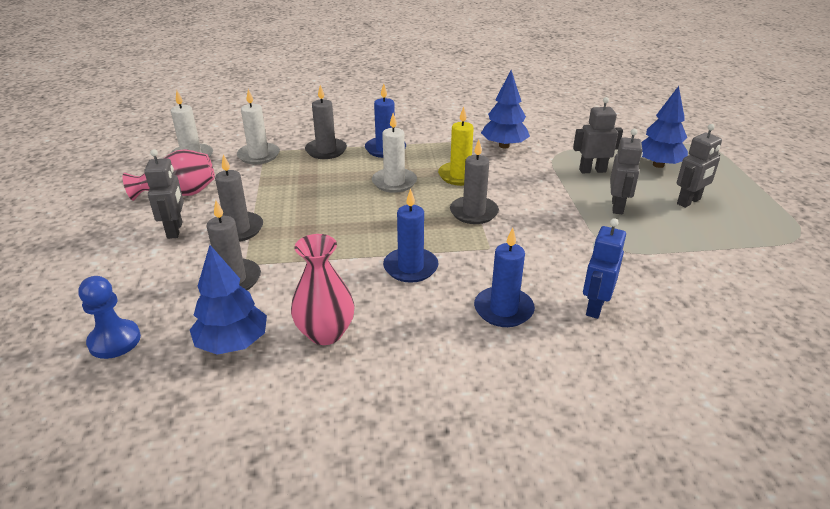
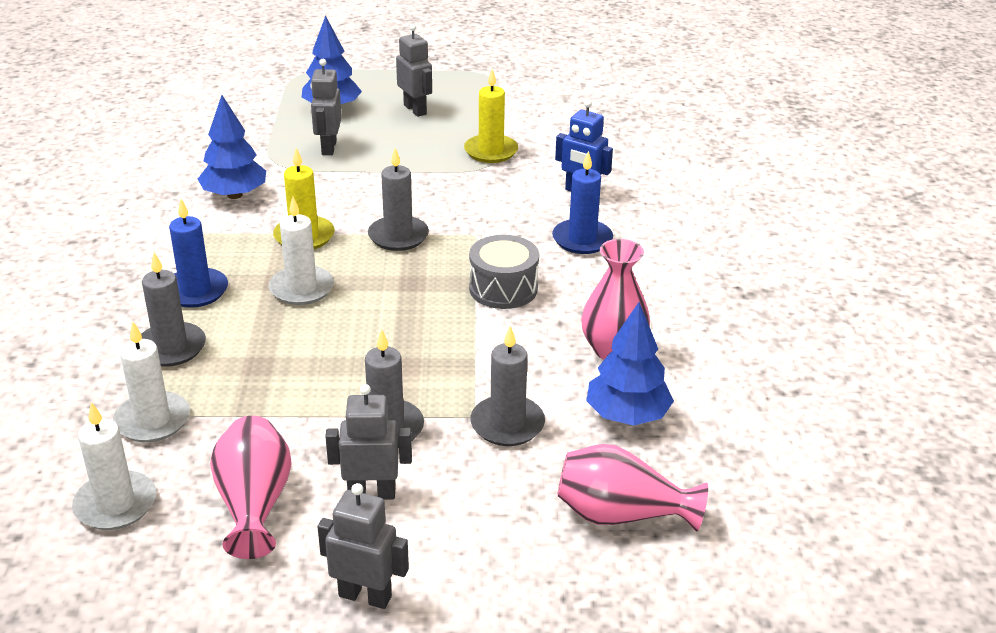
camera: 85 degrees left, 0 degrees up
blue pawn [78,276,141,359] -> pink vase [557,444,708,532]
blue candle [383,189,438,283] -> grey drum [469,235,539,309]
grey robot [610,129,643,214] -> grey robot moved to [318,483,409,609]
none -> yellow candle [464,69,518,163]

